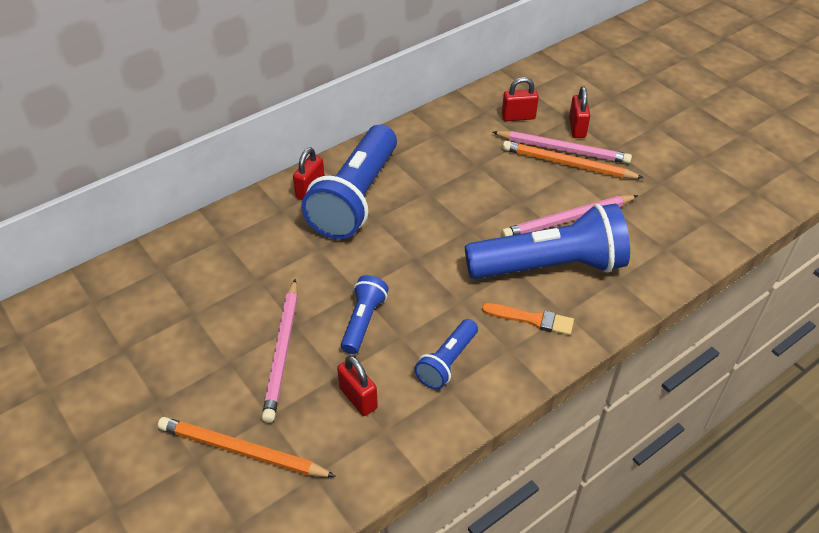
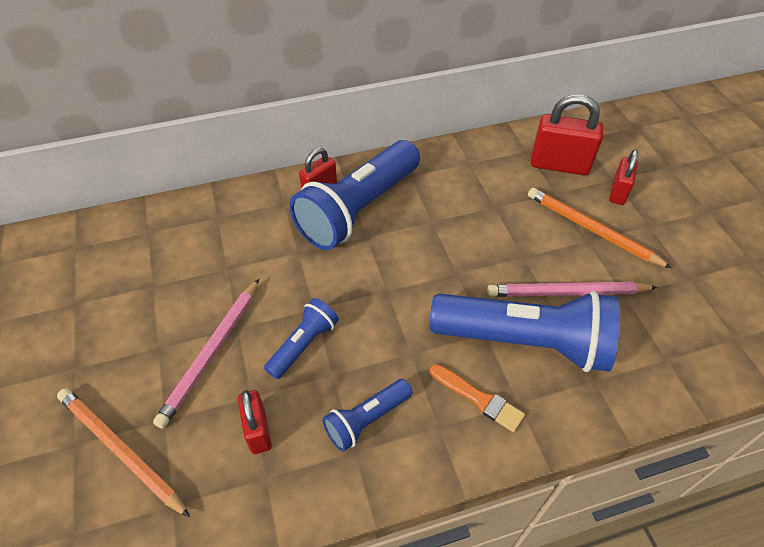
camera: 20 degrees right, 5 degrees up
pink pencil [492,131,632,164] -> none
red padlock [502,77,539,121] -> red padlock [531,94,603,175], size x1.66

